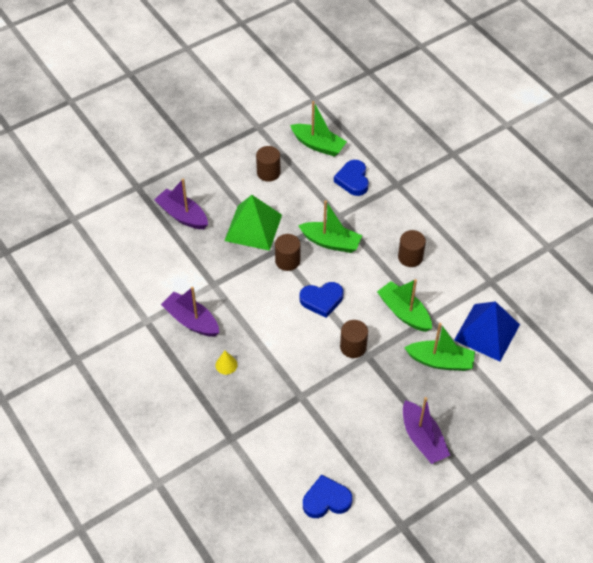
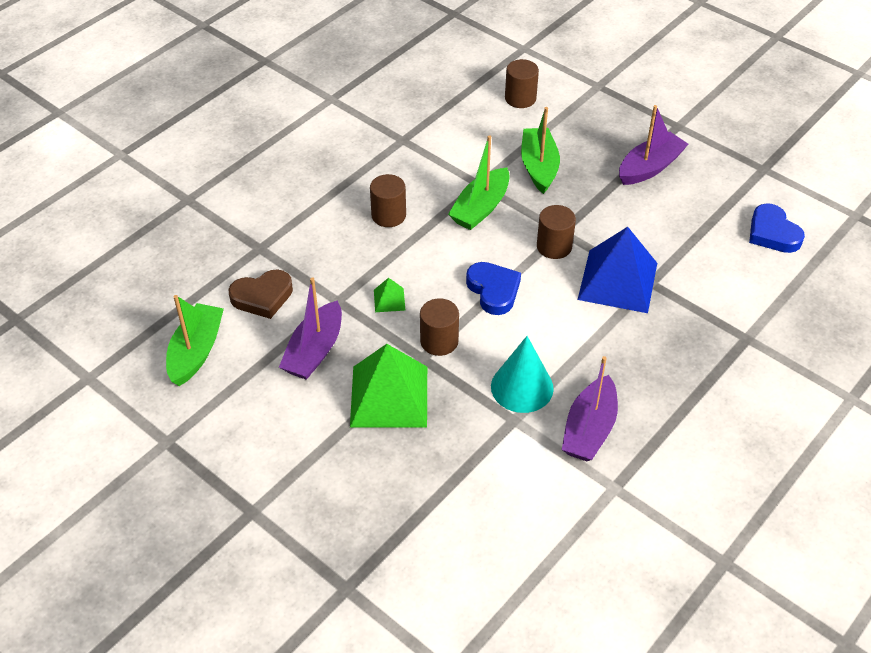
camera: 105 degrees left, 5 degrees down
purple boat [154,179,208,229] -> purple boat moved to [279,277,342,380]
yellow cone [216,351,237,375] -> none
brown cylinder [256,146,281,182] -> brown cylinder moved to [505,59,539,108]
green boat [298,200,362,253] -> green pyramid [374,278,406,312]
blue heart [334,160,369,196] -> brown heart [228,269,293,319]
blue pyramid [454,301,520,362] -> blue pyramid moved to [578,227,657,313]
none -> turquoise cone [491,336,554,413]

